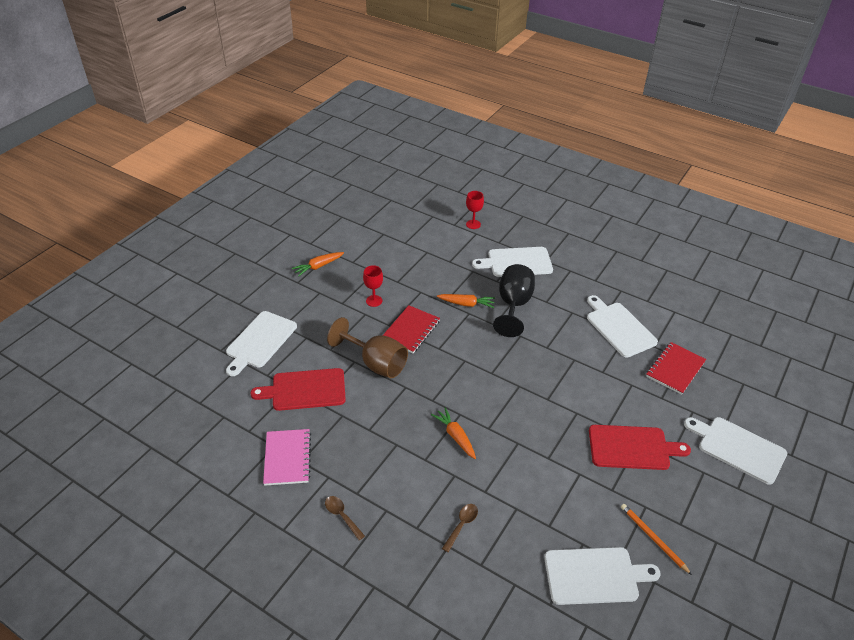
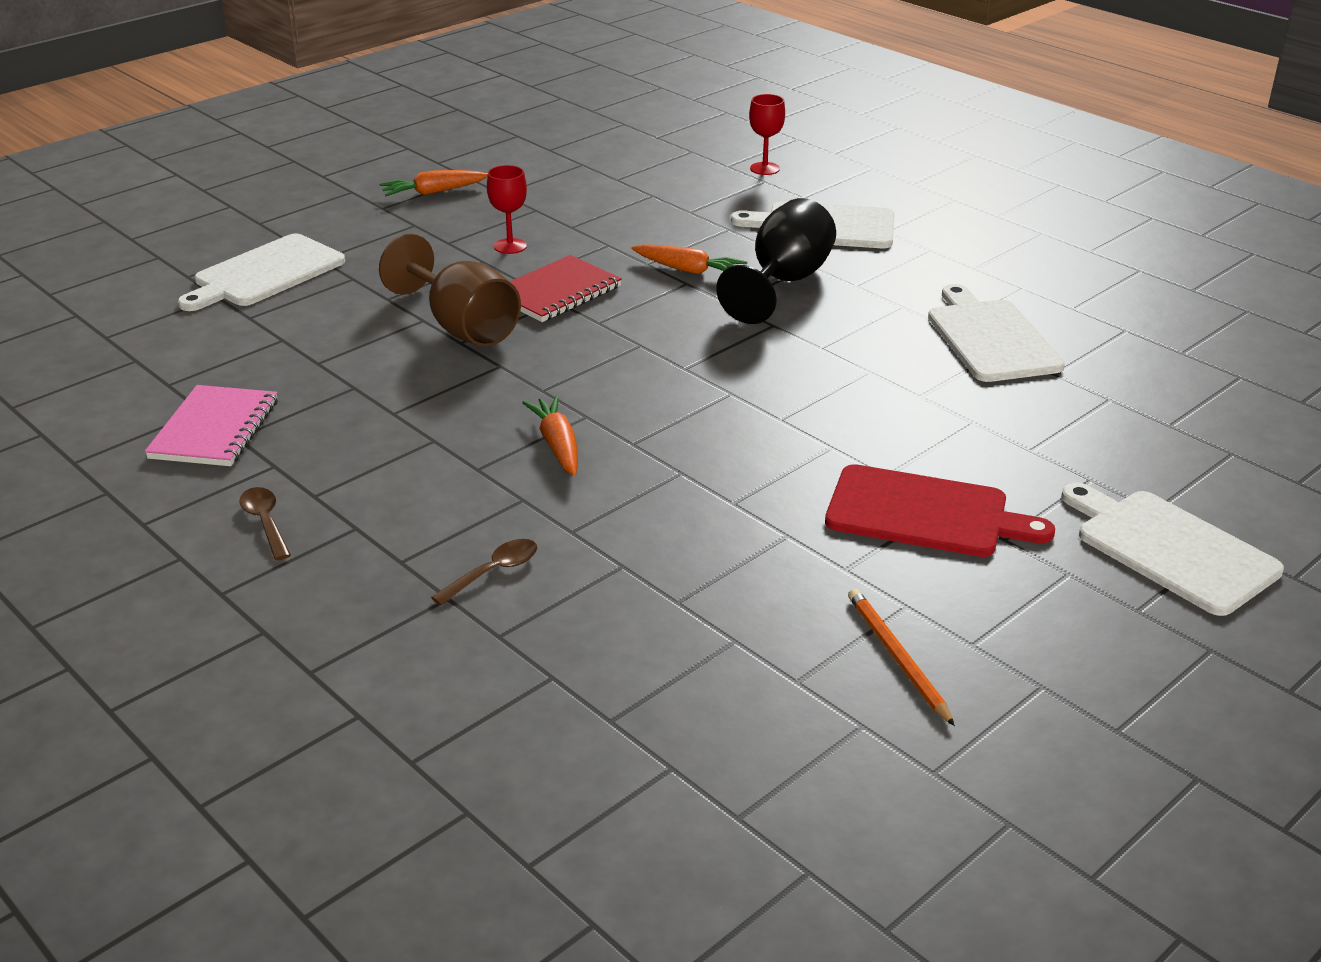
camera: 15 degrees right, 10 degrees down
red cutting board [250,368,346,411] -> none
white cutting board [544,547,661,605] -> none
red notebook [646,342,706,395] -> none

